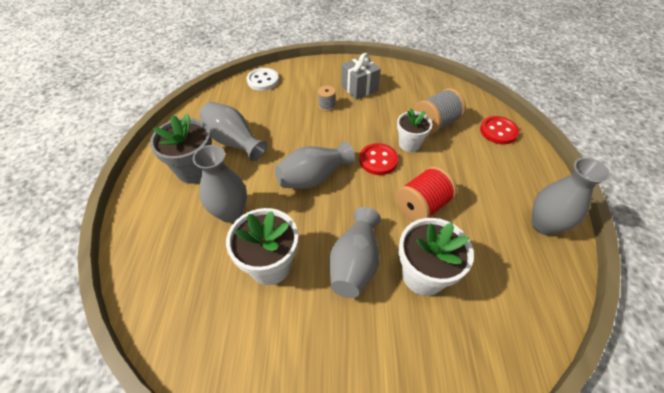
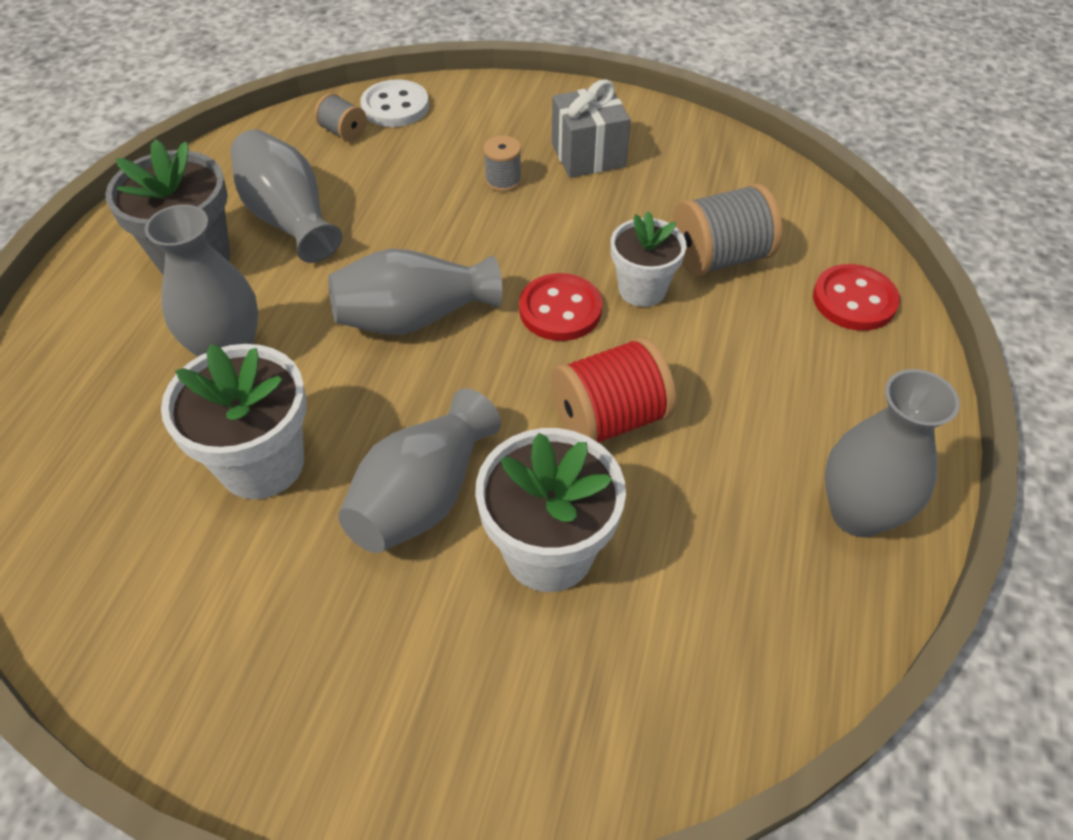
camera: 15 degrees right, 0 degrees up
none -> grey spool [314,93,367,142]

